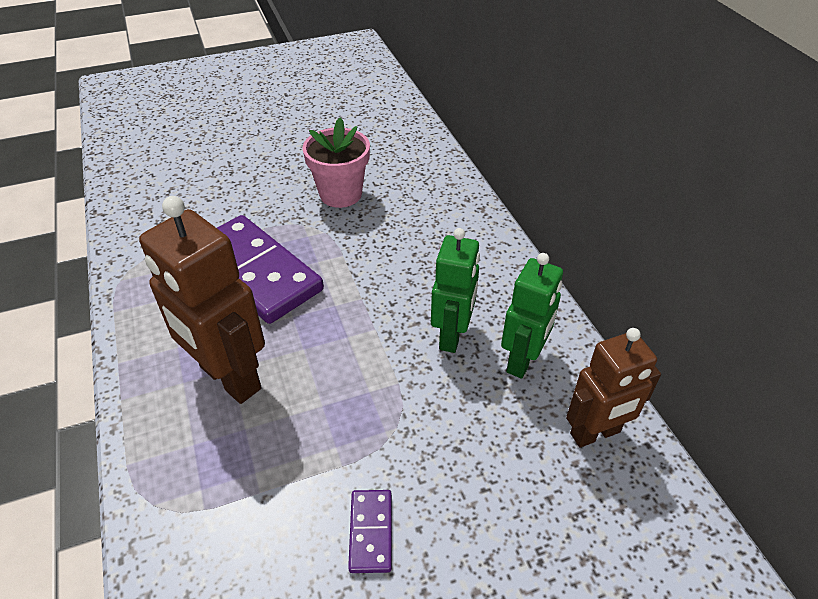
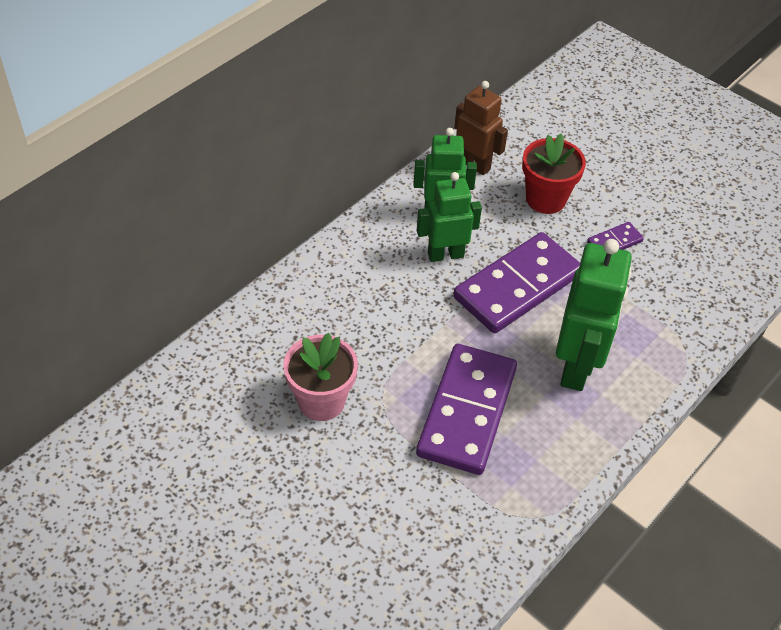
camera: 120 degrees left, 5 degrees up
brown robot [139,196,265,404] -> green robot [556,239,632,391]
none -> purple domino [453,232,580,333]
none -> red flower pot [522,134,586,214]

